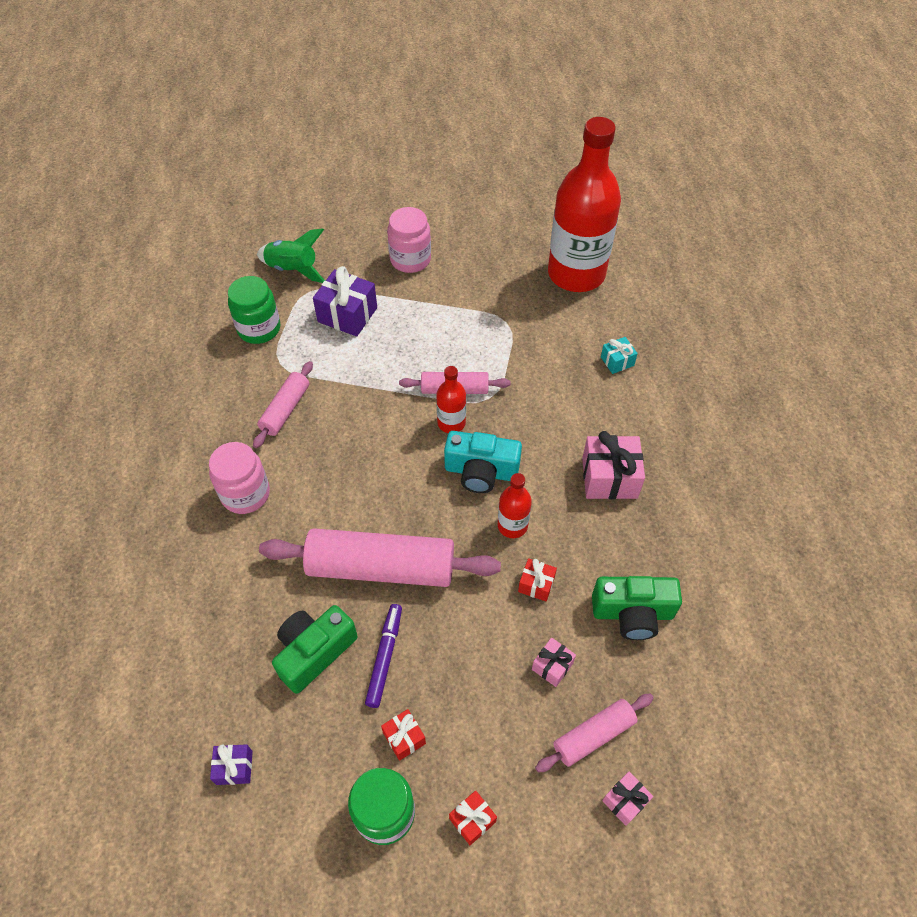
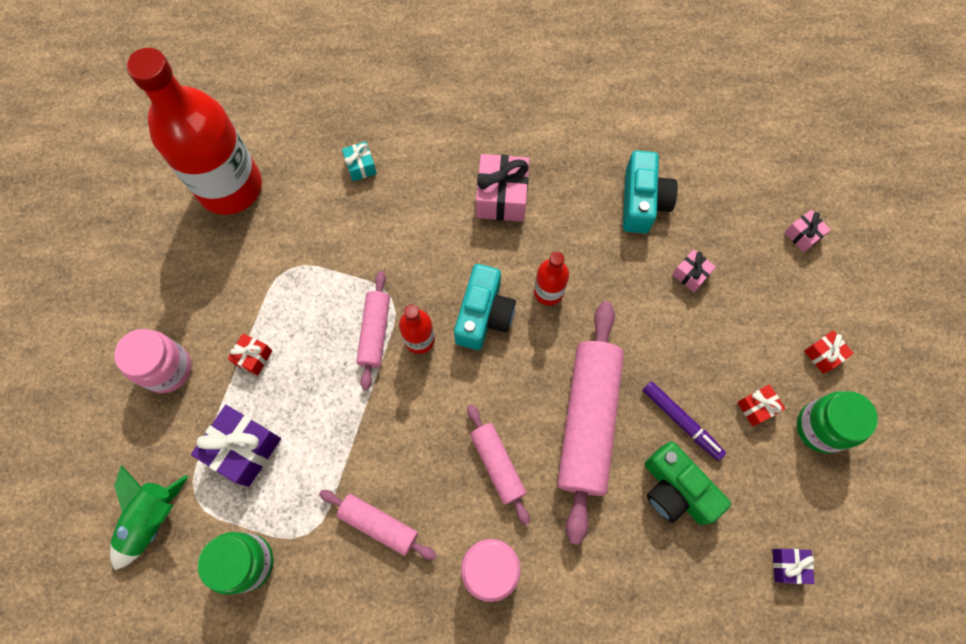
camera: 85 degrees left, 15 degrees up
purple marker [365,604,402,708] -> purple marker turned 150 degrees counterclockwise [643,381,726,461]
red gift [518,558,557,601] -> red gift moved to [228,334,272,376]
pink rolling pin [535,694,654,773] -> pink rolling pin moved to [467,404,530,525]
green camera [592,576,682,640] -> turquoise camera [623,151,678,233]

